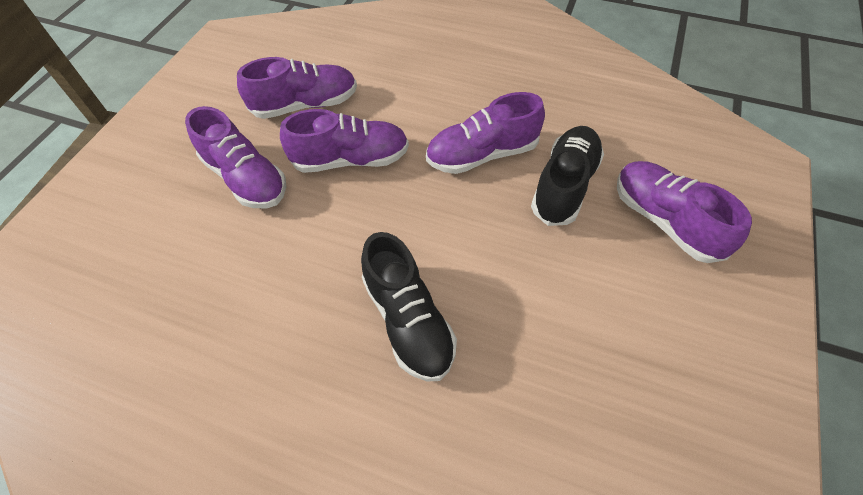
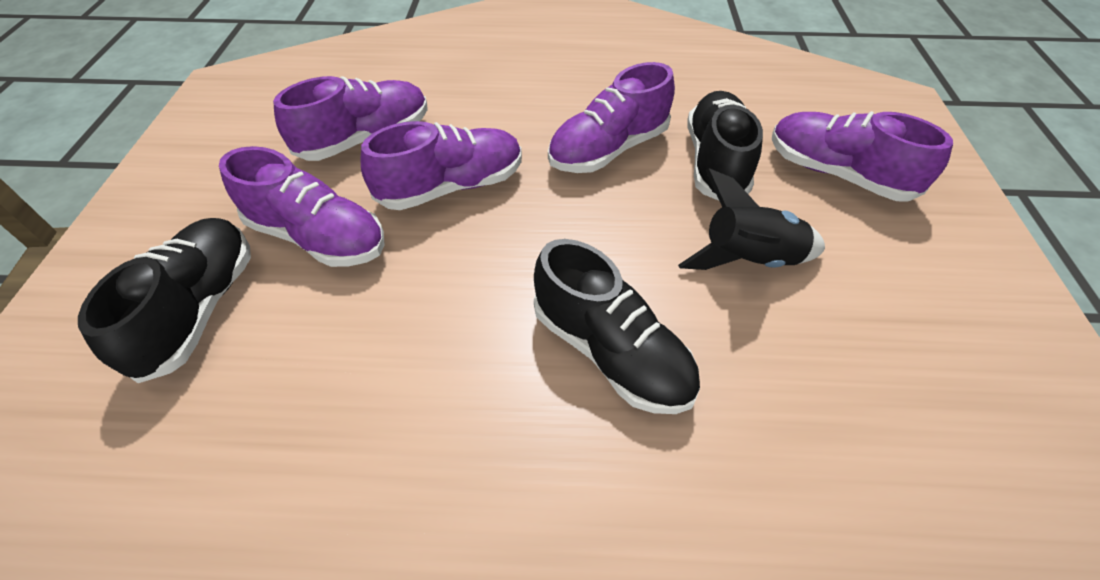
camera: 20 degrees left, 5 degrees down
none -> black shoe [78,218,251,383]
none -> black rocket [678,168,825,270]

